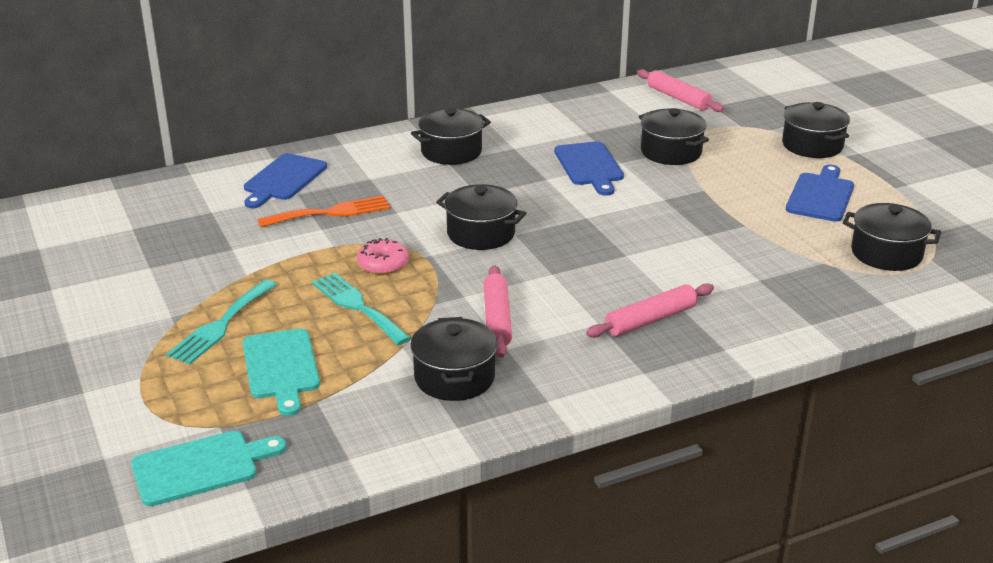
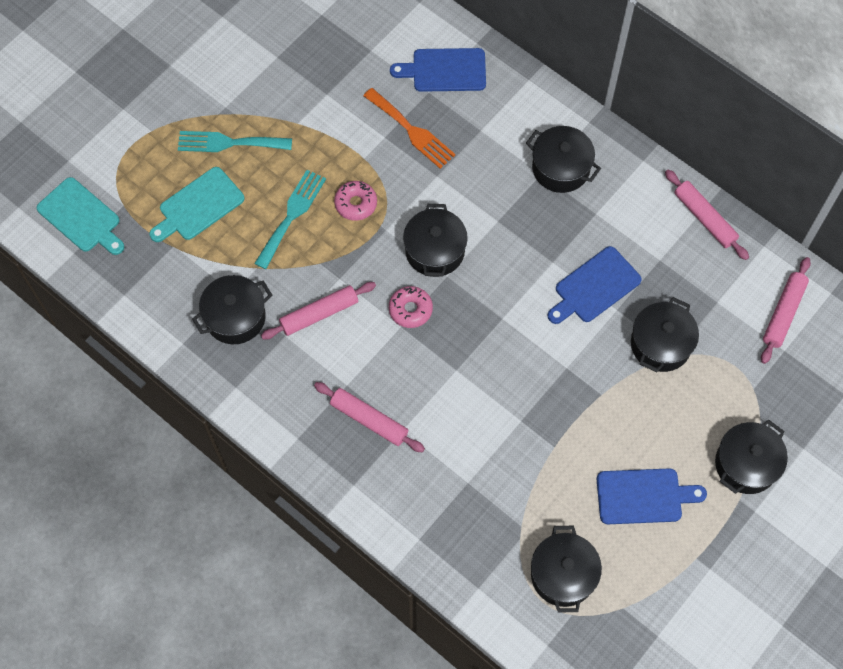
camera: 65 degrees right, 35 degrees up
none -> pink donut [389,286,433,328]
none -> pink rolling pin [665,170,749,260]

